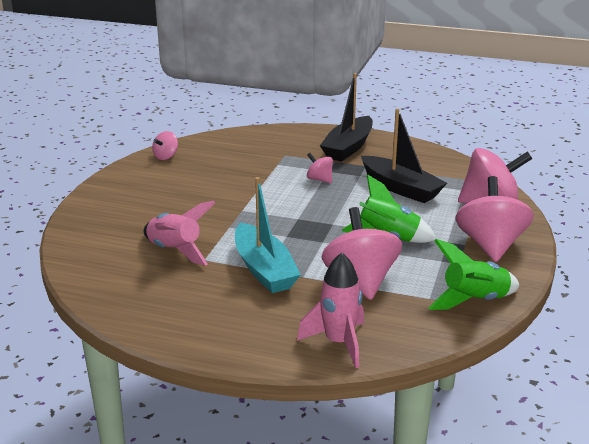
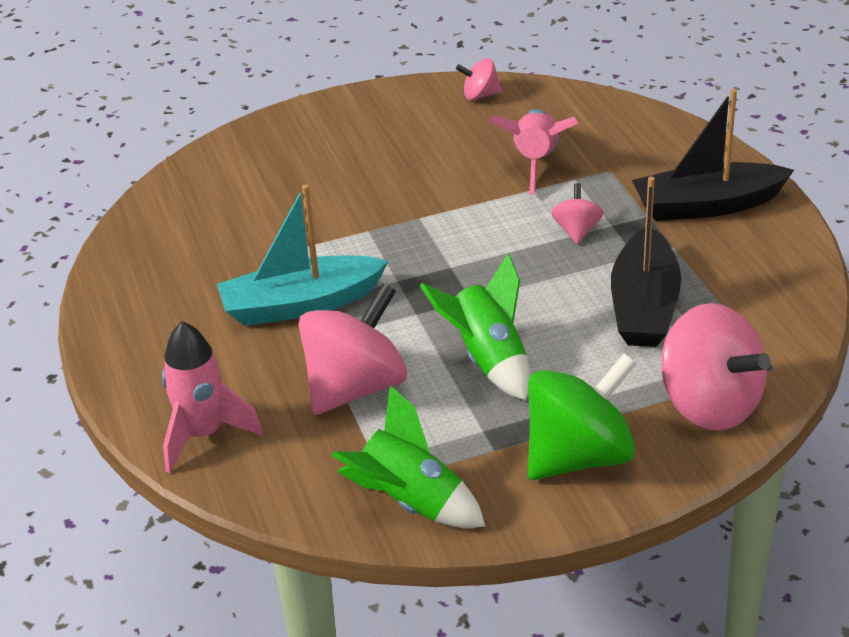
camera: 55 degrees right, 10 degrees up
pink rocket [144,201,216,266] -> pink rocket moved to [489,109,578,195]
turquoise boat [235,177,301,293] -> turquoise boat turned 45 degrees clockwise [217,184,389,326]
pink spinning top [455,176,534,262] -> green spinning top [528,354,637,480]

